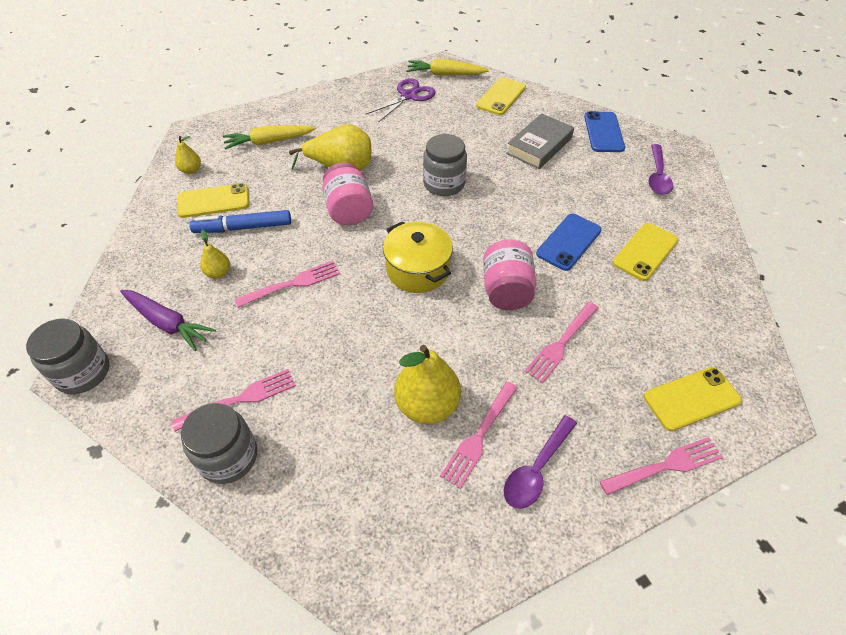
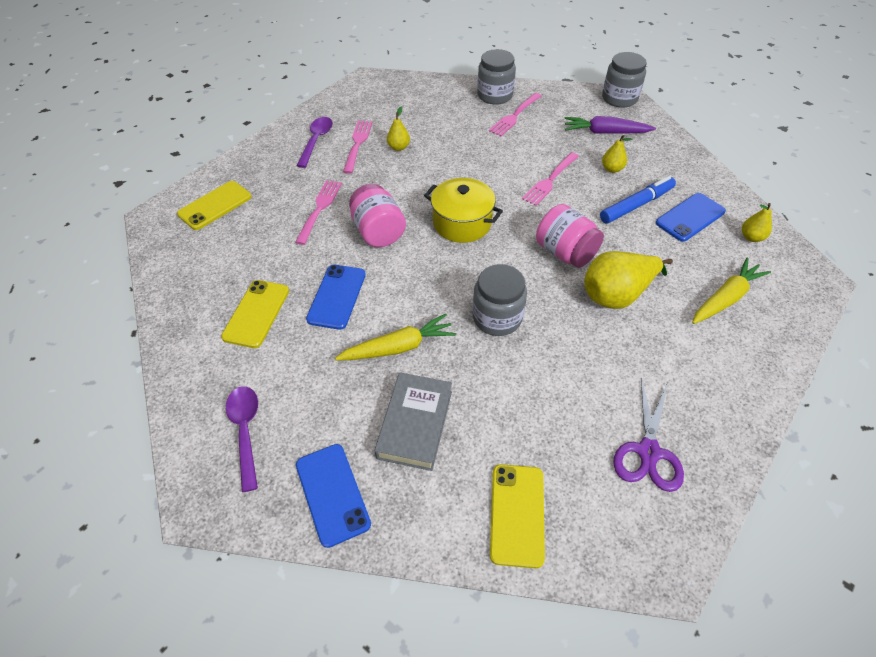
camera: 155 degrees right, 0 degrees up
yellow phone [177,183,249,218] -> blue phone [656,193,726,242]
yellow pear [394,345,461,424] -> yellow pear [387,107,410,151], size x0.51
yellow carrot [407,59,489,76] -> yellow carrot moved to [335,314,456,360]
pink fork [599,437,723,495] -> none

